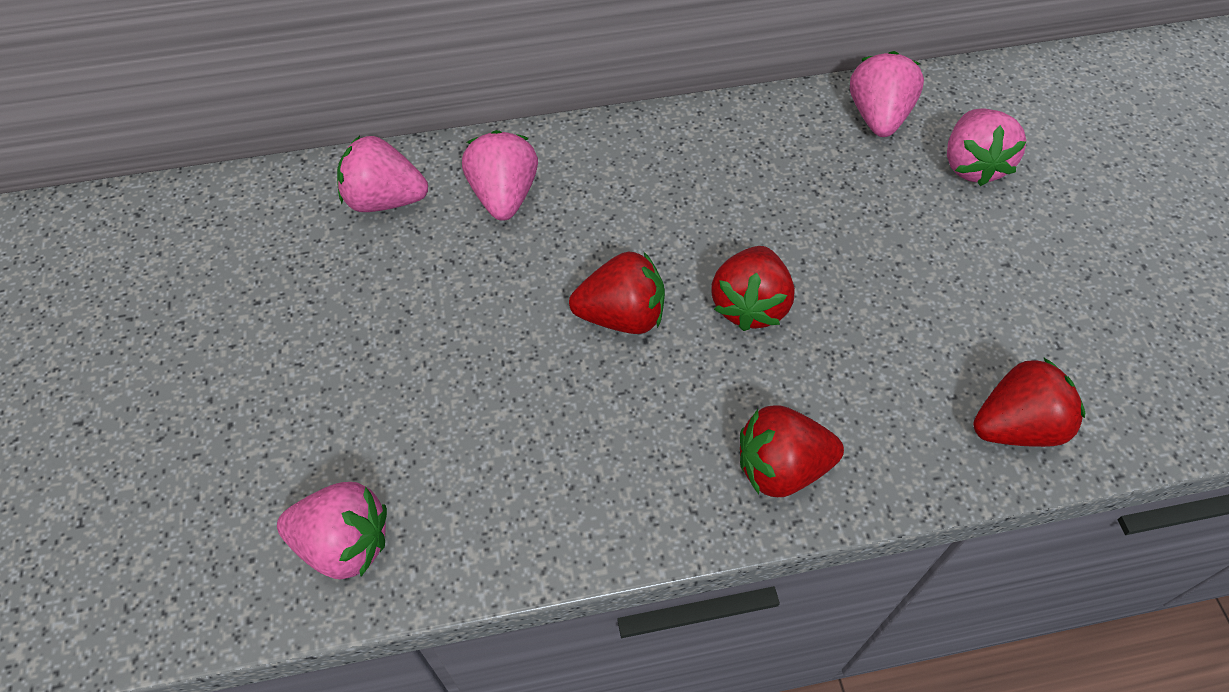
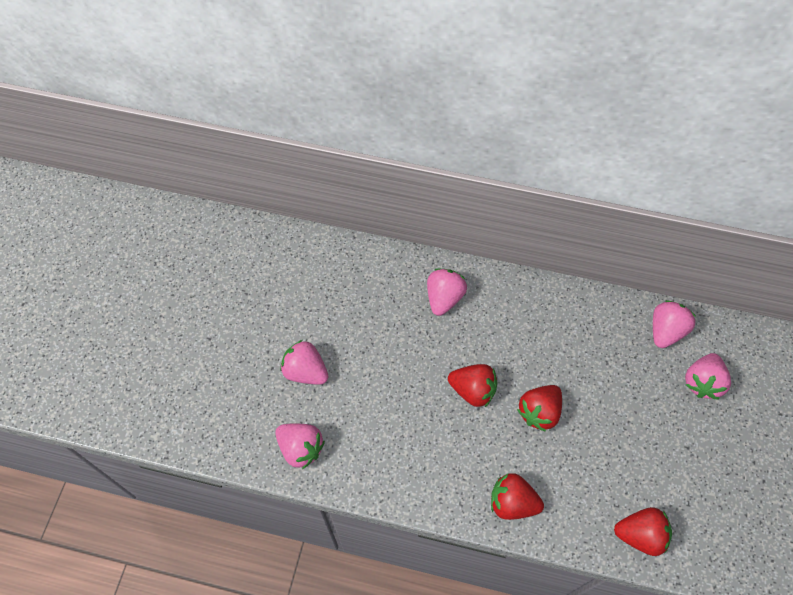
camera: 25 degrees right, 5 degrees up
pink strawberry [337,136,428,212] -> pink strawberry moved to [280,340,329,385]

